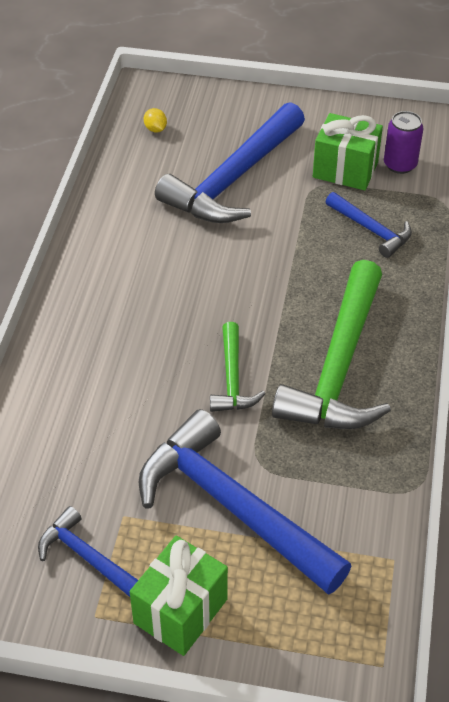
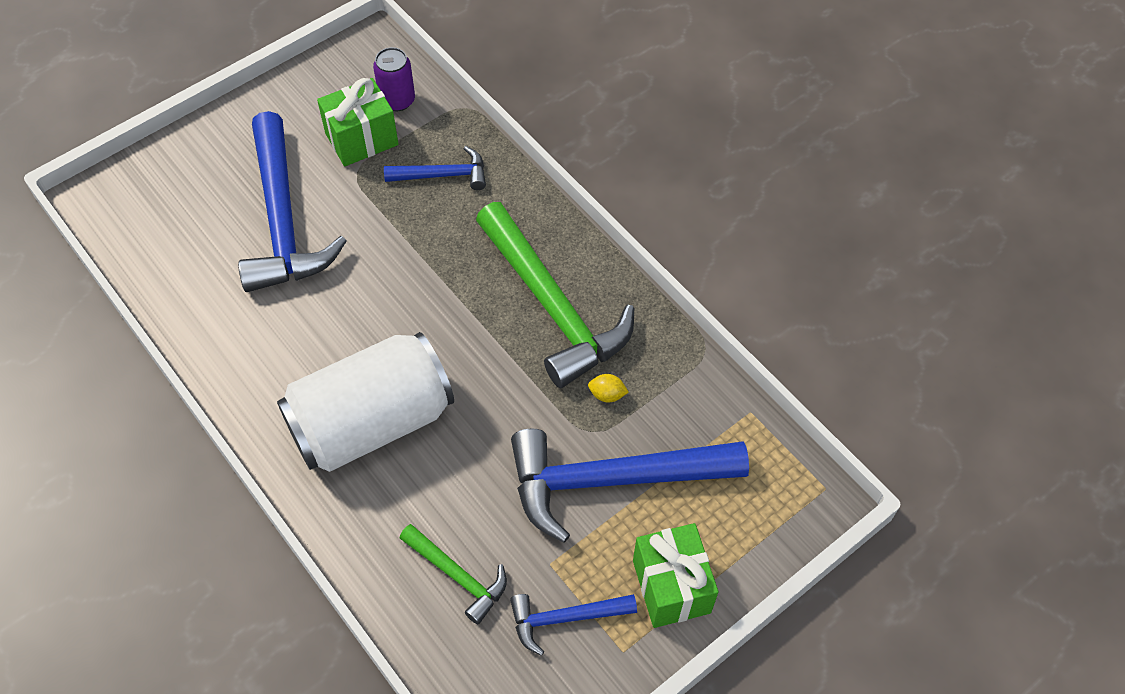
camera: 50 degrees left, 10 degrees up
yellow lemon [144,108,167,133] -> yellow lemon moved to [588,374,629,403]
green hammer [210,322,265,412] -> green hammer moved to [400,524,507,625]
none -> white can [277,332,454,472]

